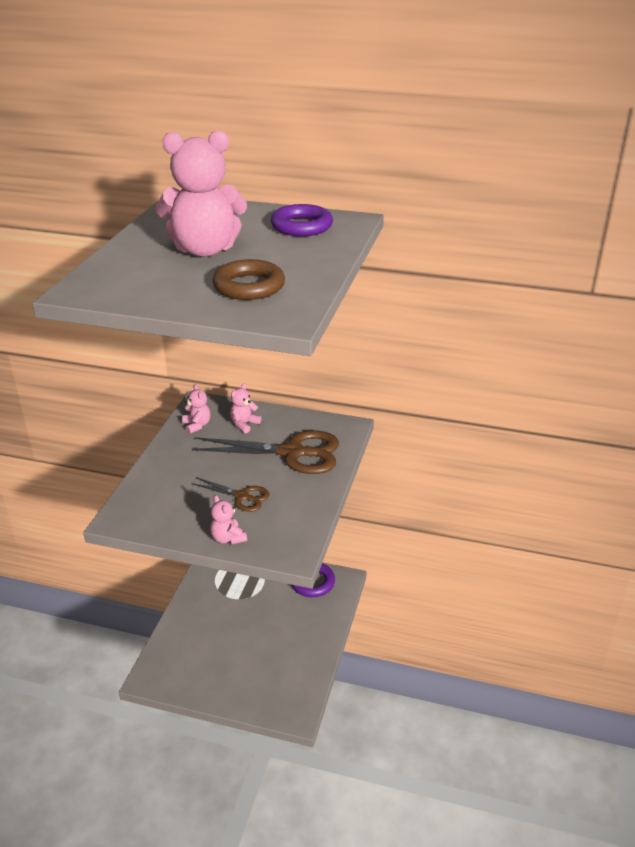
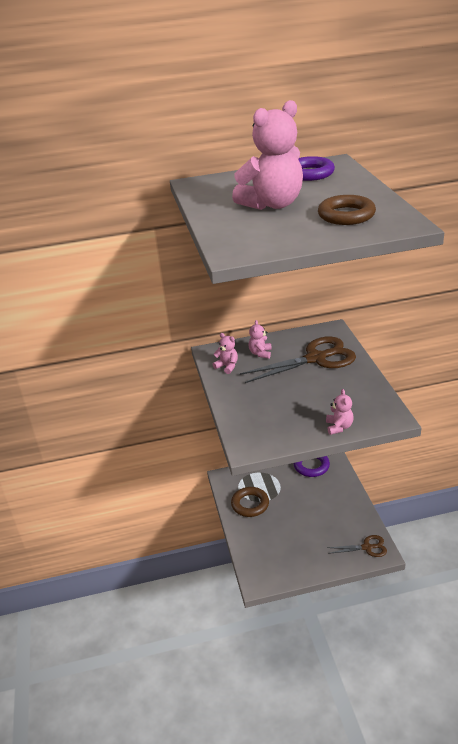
camera: 25 degrees left, 0 degrees up
brown scissors [192,477,270,512] -> brown scissors moved to [327,535,387,557]
pink teddy bear [210,495,247,545] -> pink teddy bear turned 120 degrees counterclockwise [326,389,354,435]
none -> brown ring [231,487,269,517]

